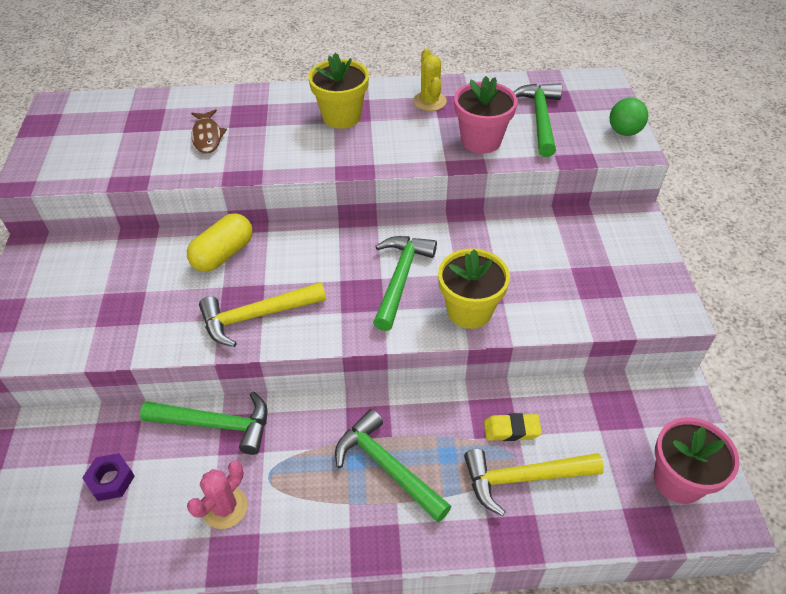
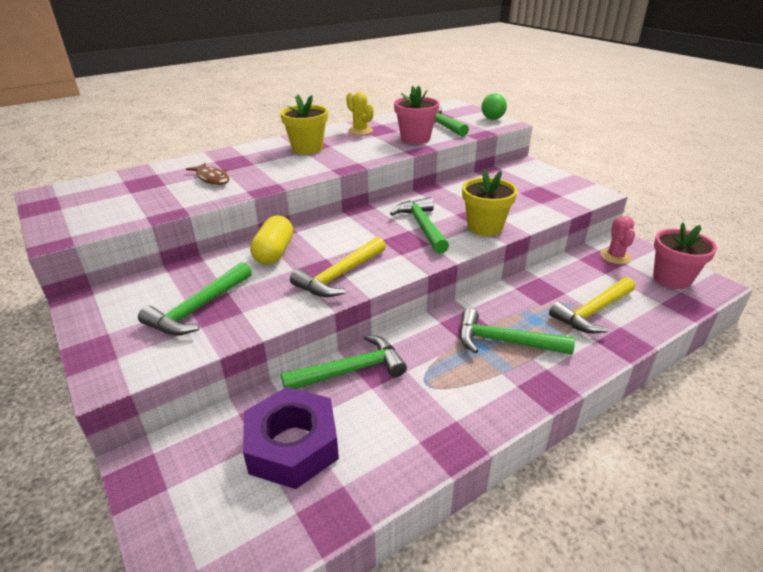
camera: 30 degrees left, 15 degrees down
purple nut [82,453,135,501] -> purple nut [243,387,339,489], size x2.07
pink cactus [187,461,248,529] -> pink cactus moved to [600,216,635,264]
yellow eraser [484,413,542,441] -> none
none -> green hammer [138,262,252,336]

